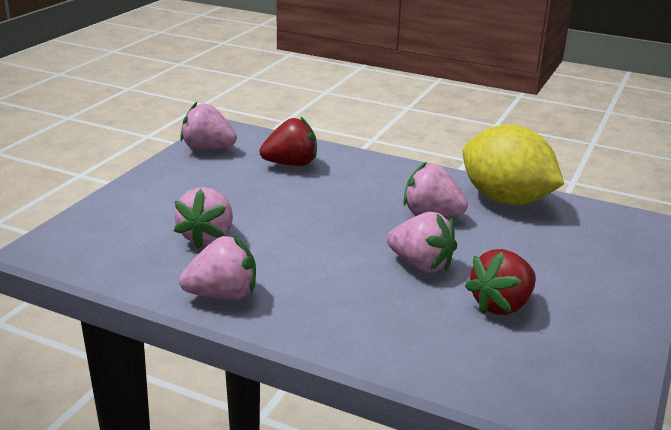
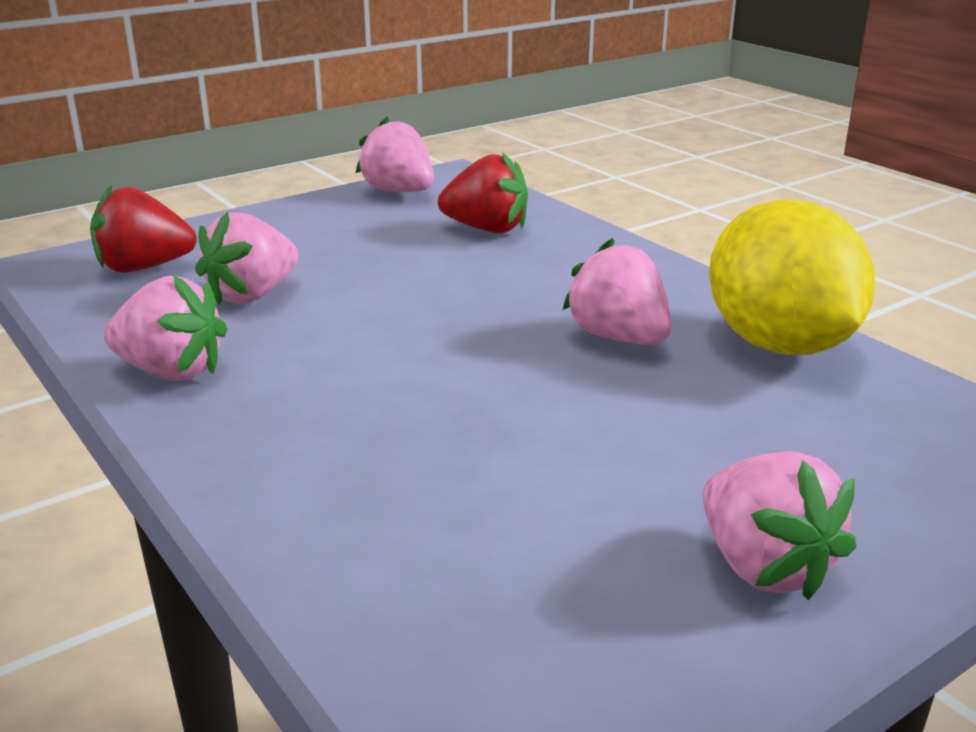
camera: 30 degrees right, 0 degrees up
pink strawberry [387,212,457,273] -> pink strawberry moved to [703,451,857,601]
red strawberry [465,249,536,315] -> red strawberry moved to [90,185,197,273]

